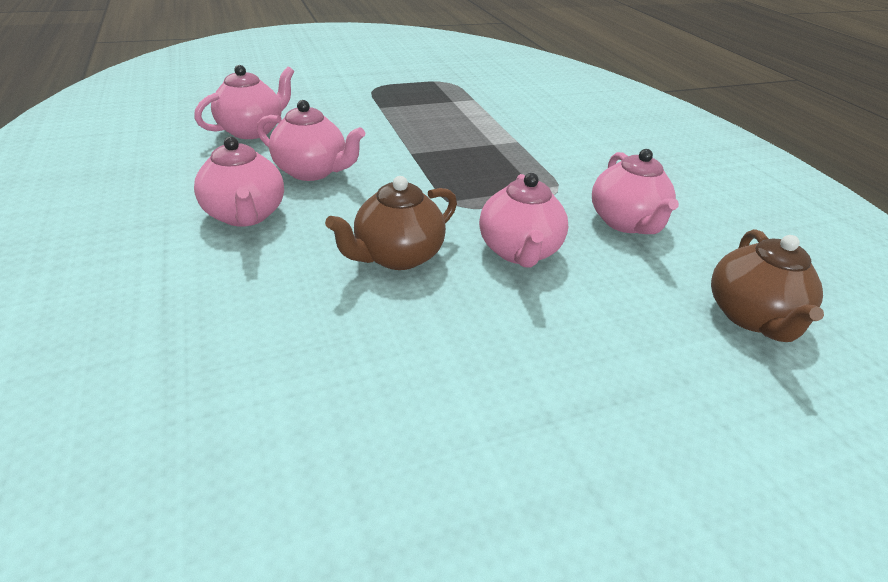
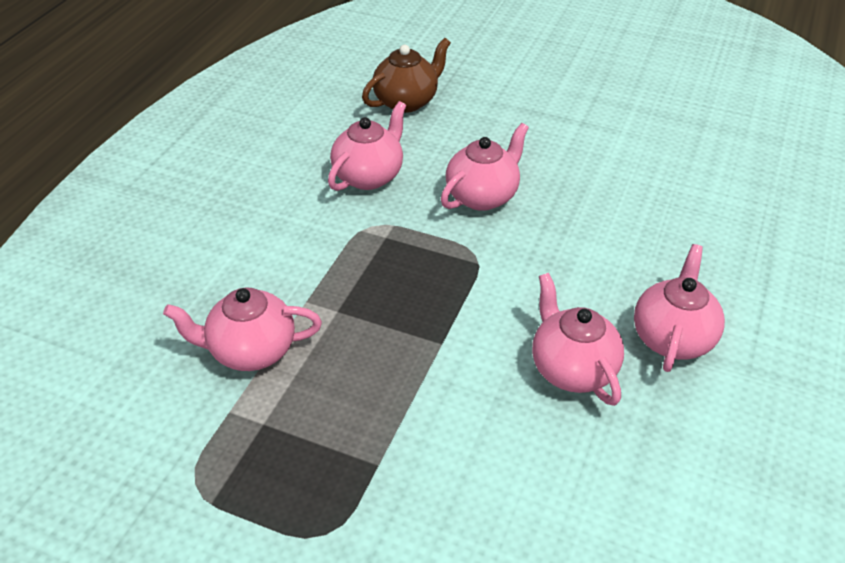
camera: 135 degrees left, 5 degrees up
pink teapot [194,65,295,139] -> pink teapot moved to [163,288,322,371]
brown teapot [325,176,457,270] -> none

